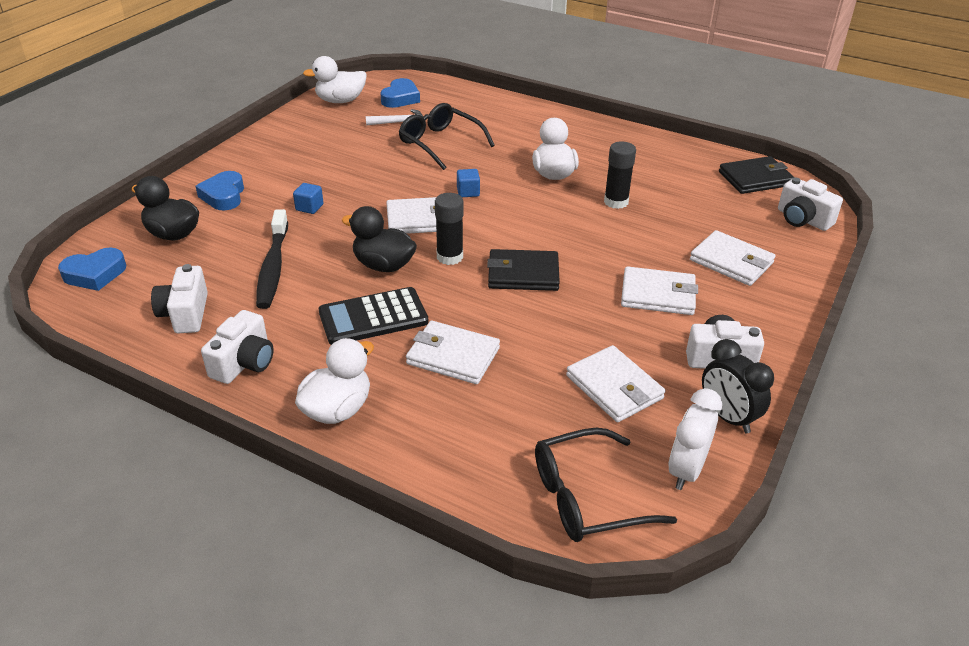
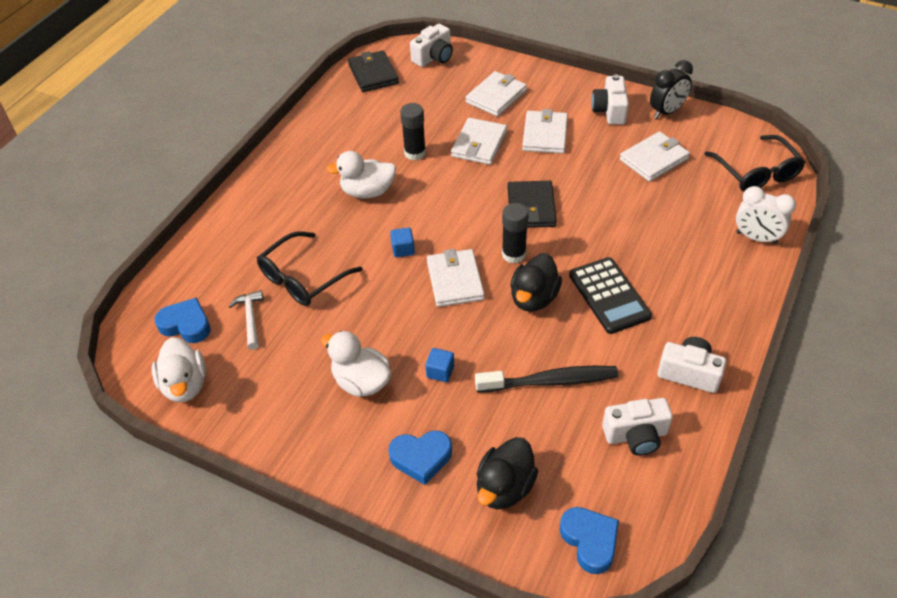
camera: 90 degrees left, 10 degrees up
white duck [295,338,374,424] -> white duck moved to [321,331,391,397]
white wallet [406,321,500,384] -> white wallet moved to [451,118,507,165]
white clock [668,388,722,490] -> white clock moved to [736,186,796,244]

